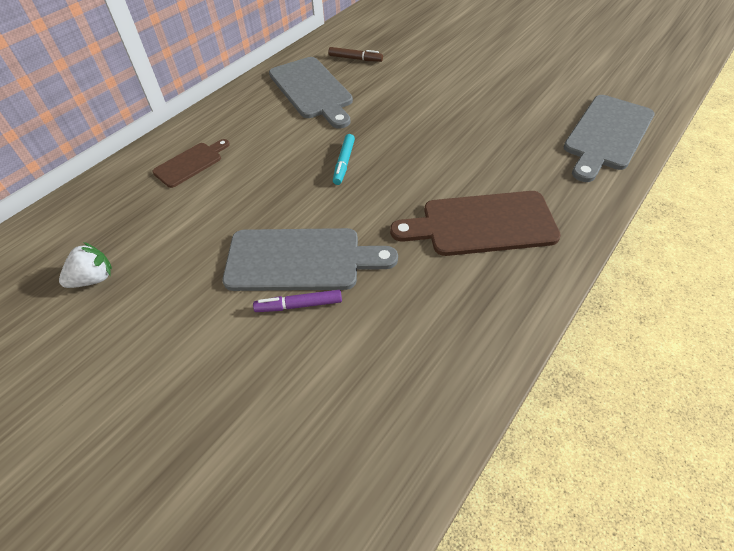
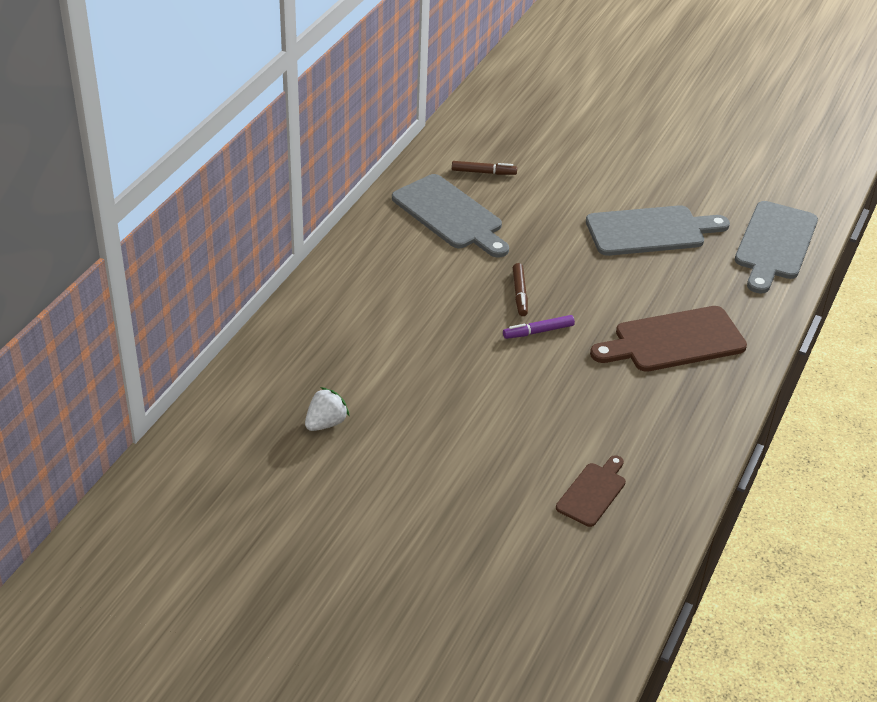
camera: 15 degrees left, 10 degrees down
brown cutting board [152,139,230,188] -> brown cutting board moved to [556,455,626,527]
grey cutting board [223,228,398,291] -> grey cutting board moved to [586,205,730,256]
purple marker [253,290,342,312] -> purple marker moved to [503,315,575,339]
turquoise marker [333,134,355,185] -> brown marker [513,263,528,316]

